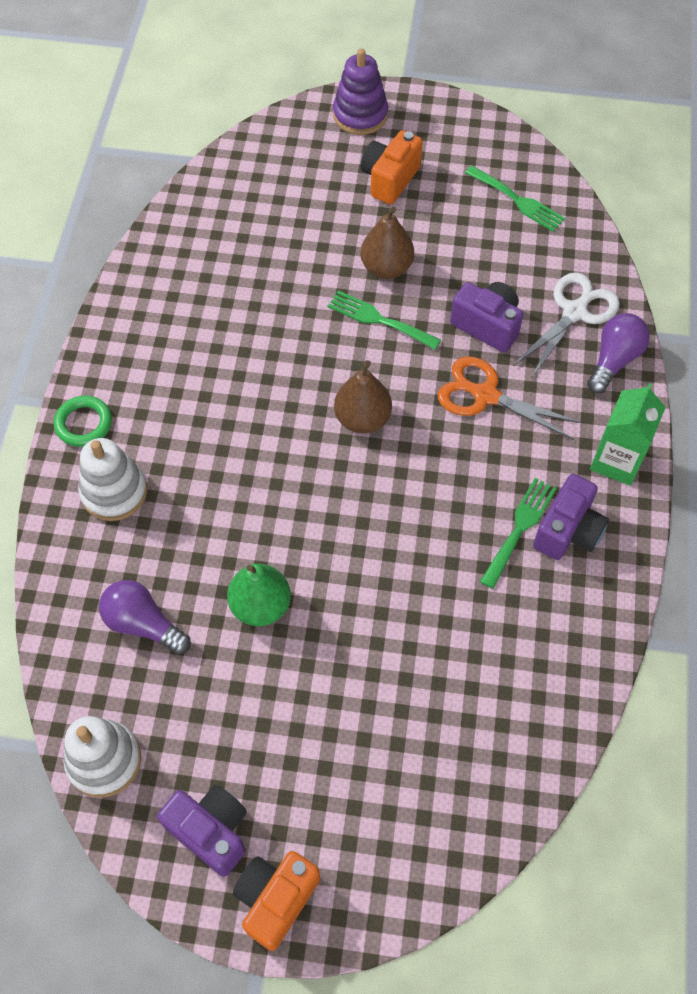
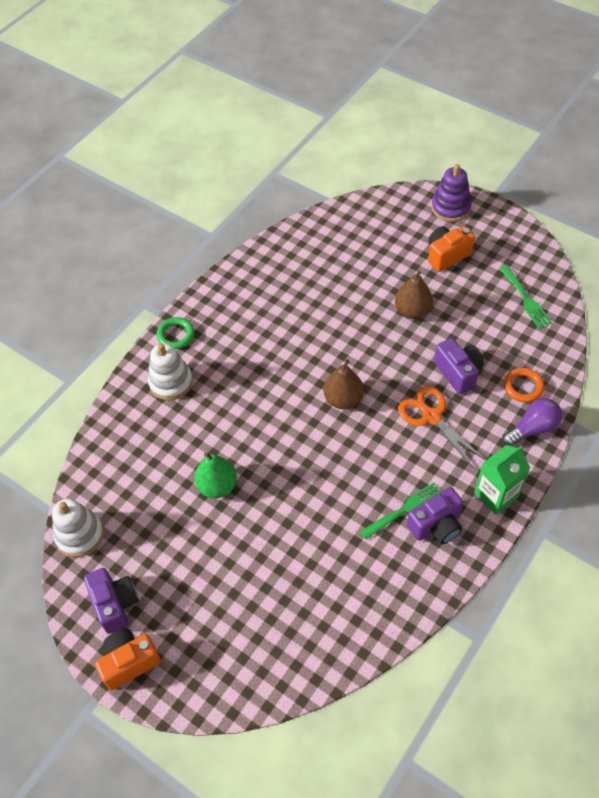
camera: 30 degrees right, 5 degrees down
purple light bulb [99,580,191,655] -> none
green fork [328,290,441,350] -> none
white scissors [513,272,620,379] -> orange ring [504,368,544,403]

